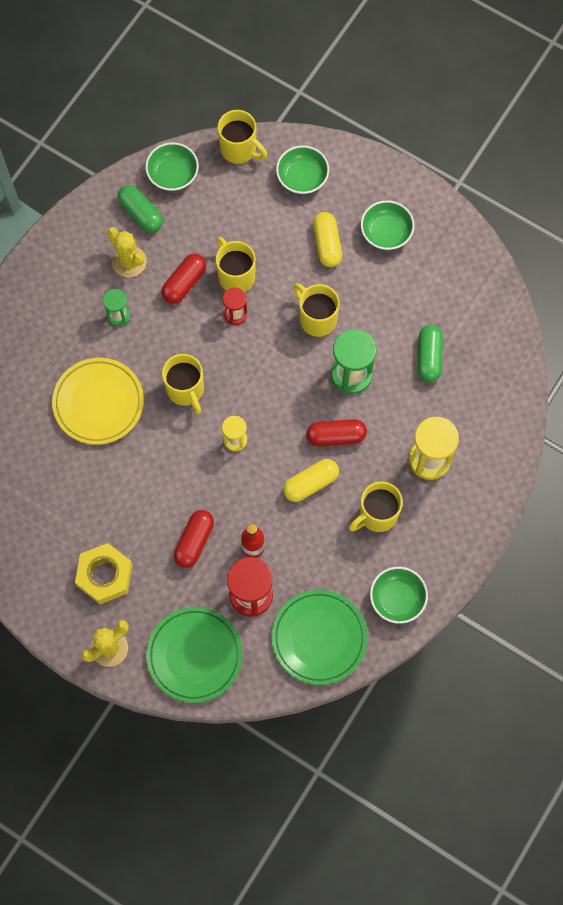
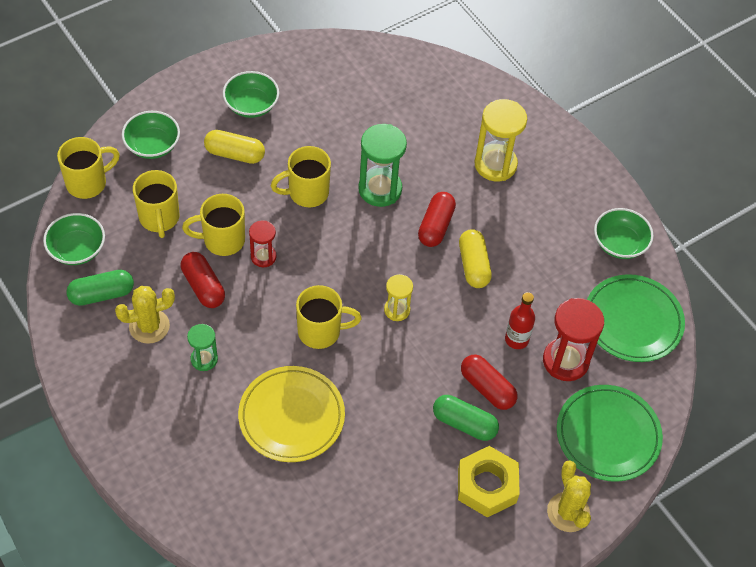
camera: 70 degrees left, 15 degrees down
yellow mug [349,481,403,532] -> yellow mug moved to [133,170,179,238]
green capsule [418,325,443,382] -> green capsule moved to [433,395,499,441]

